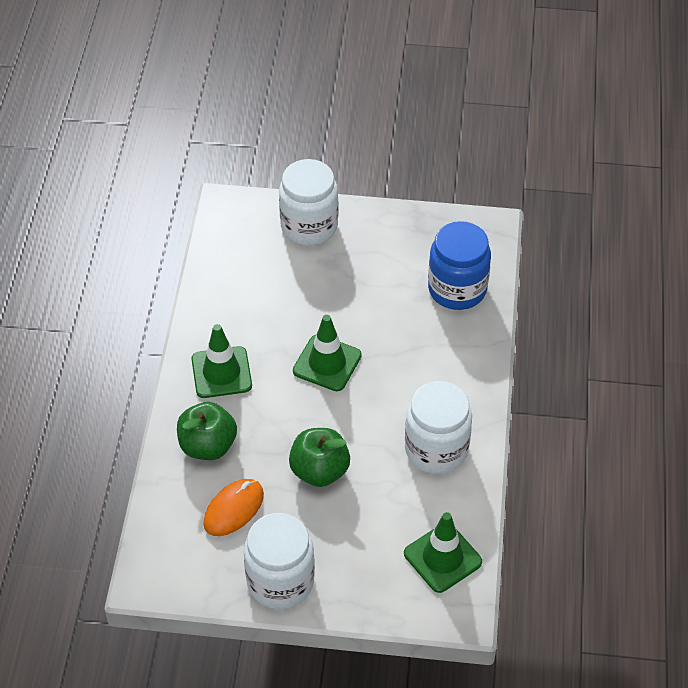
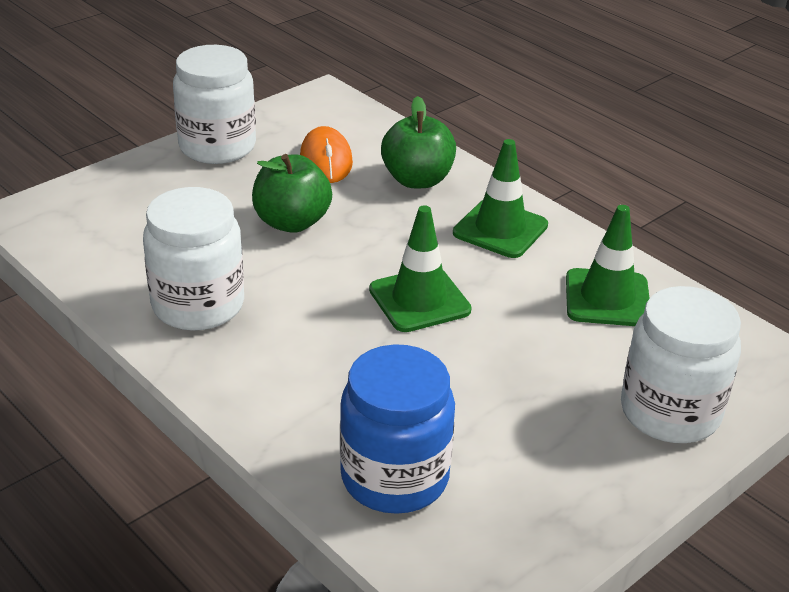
camera: 130 degrees right, 15 degrees down
green traffic cone [404,512,482,593] -> green traffic cone moved to [566,205,650,326]

